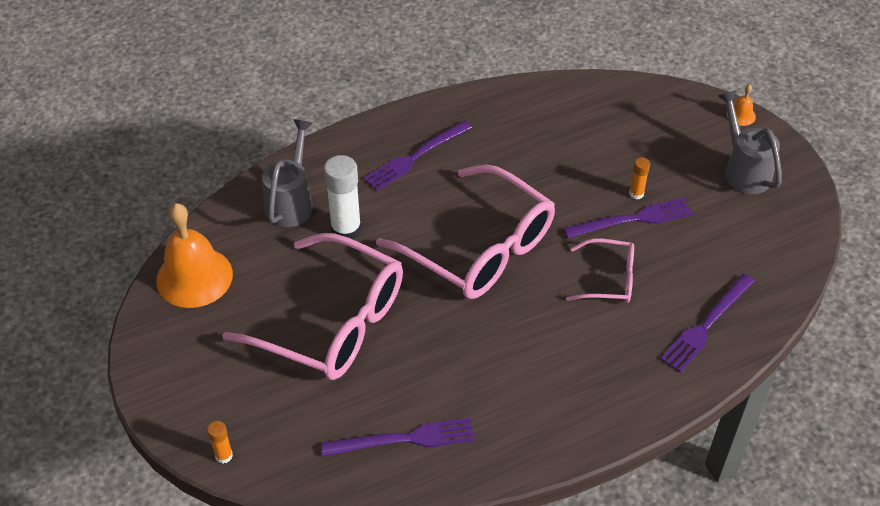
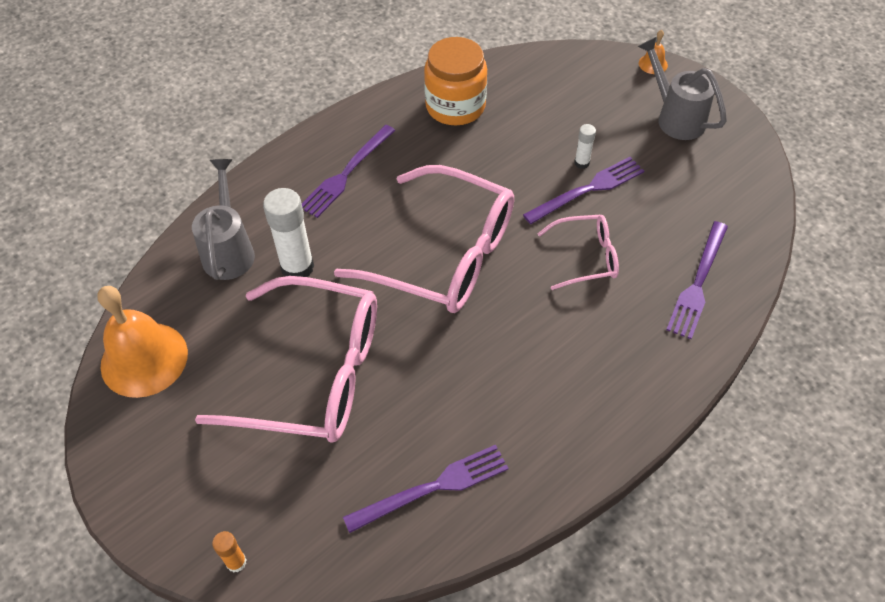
camera: 15 degrees left, 5 degrees up
orange glue stick [629,158,650,199] -> white glue stick [574,124,596,169]
none -> orange jar [424,37,487,125]

